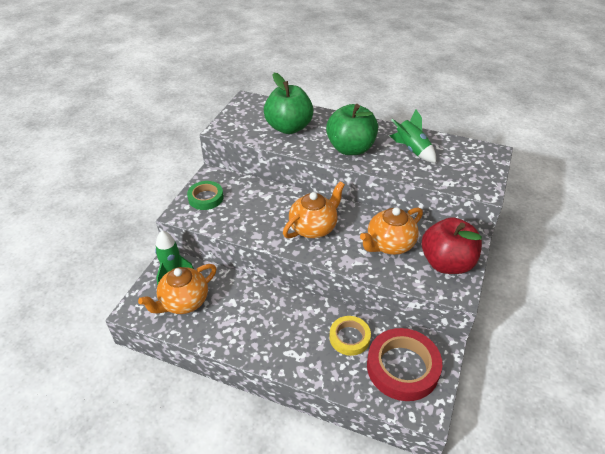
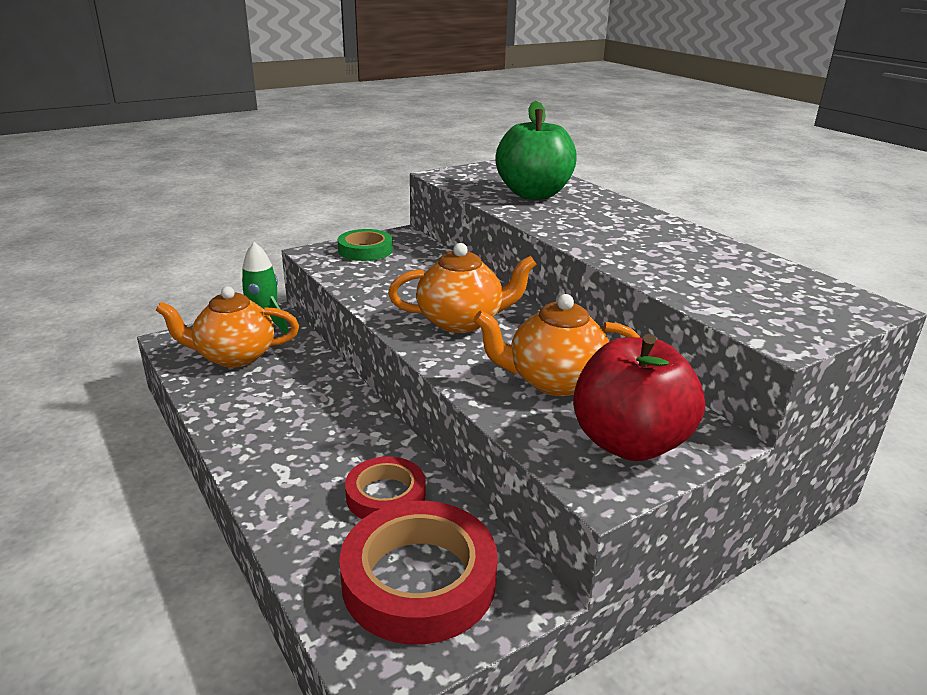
camera: 35 degrees right, 15 degrees down
green apple [326,104,378,155] -> none
yellow tape [329,316,371,356] -> red tape [345,456,425,519]
green rocket [389,109,436,163] -> none

